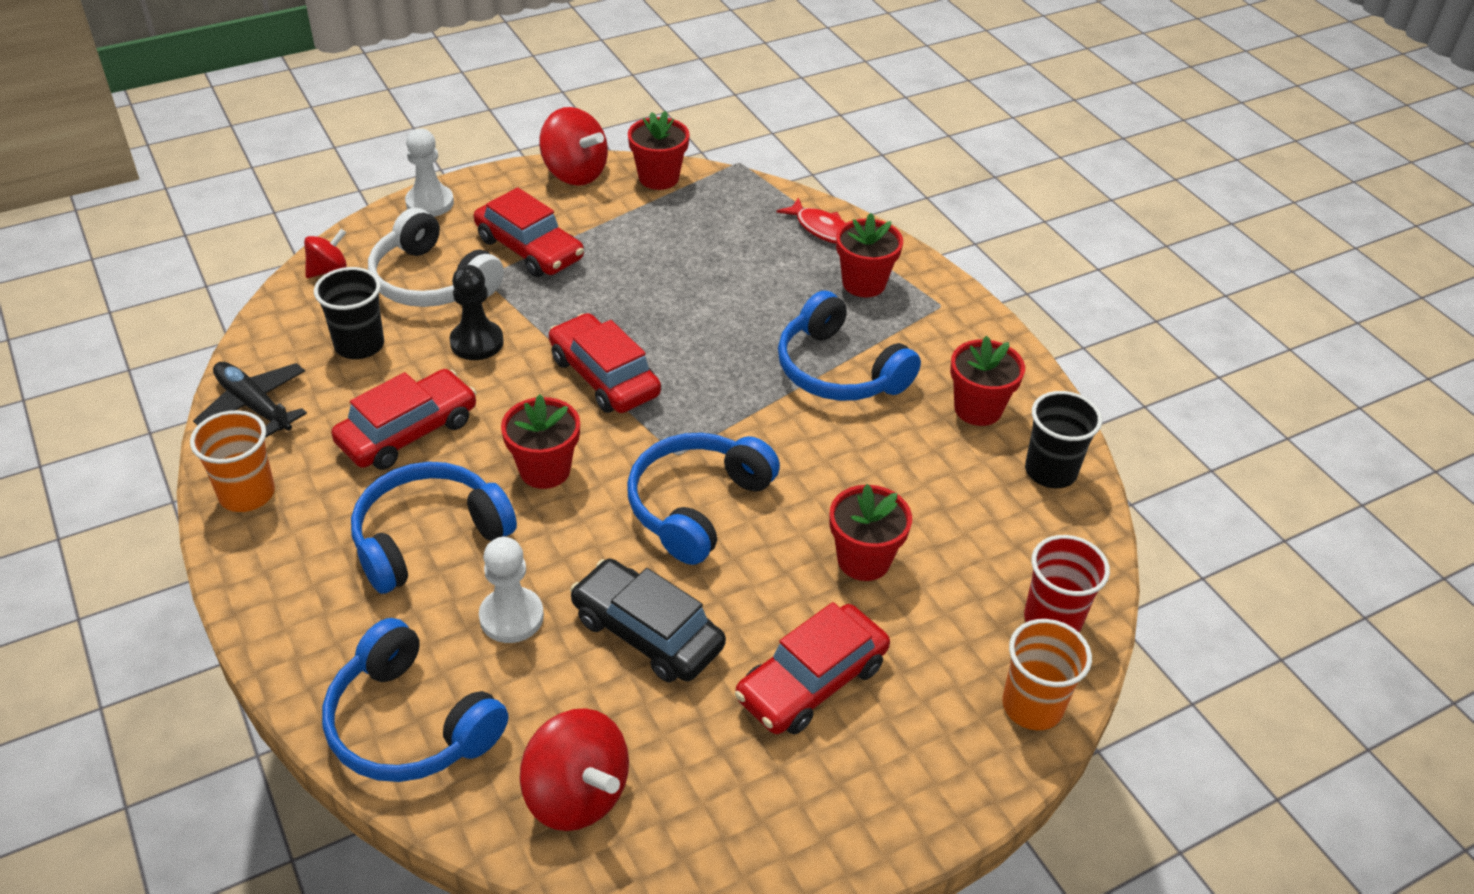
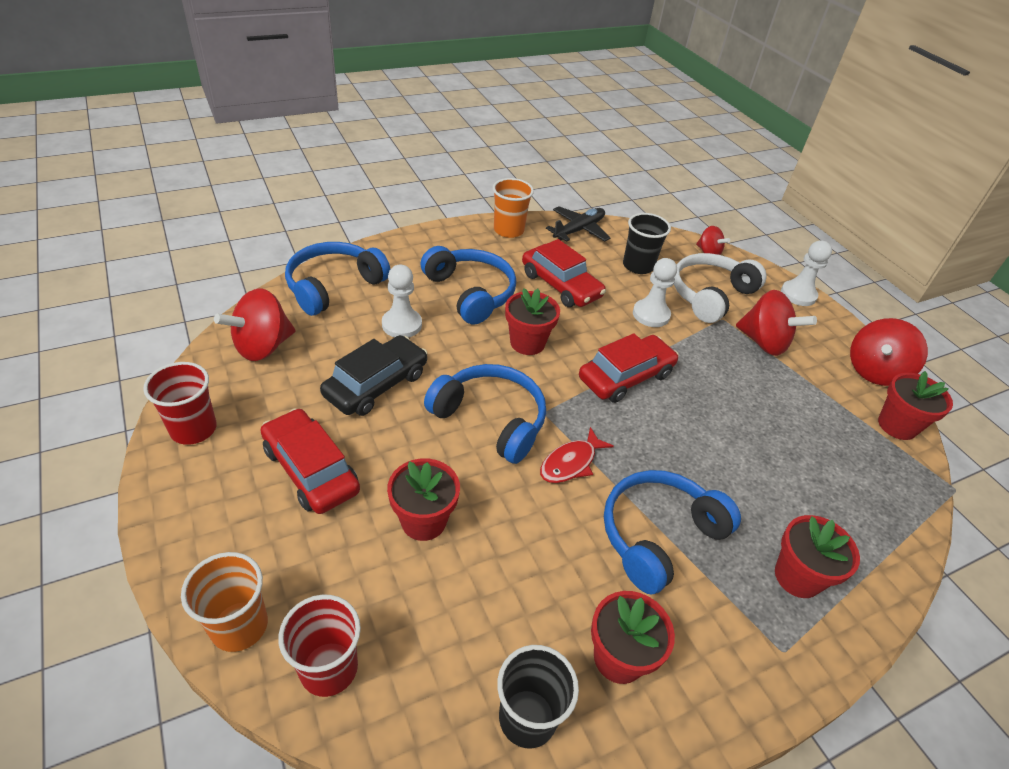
camera: 90 degrees right, 0 degrees up
black pawn [450,265,504,360] -> white pawn [633,258,677,327]
red car [474,187,584,277] -> red spinning top [736,290,817,356]
red fish [776,198,846,244] -> red fish moved to [540,427,614,483]
none -> red cup [143,362,217,445]

